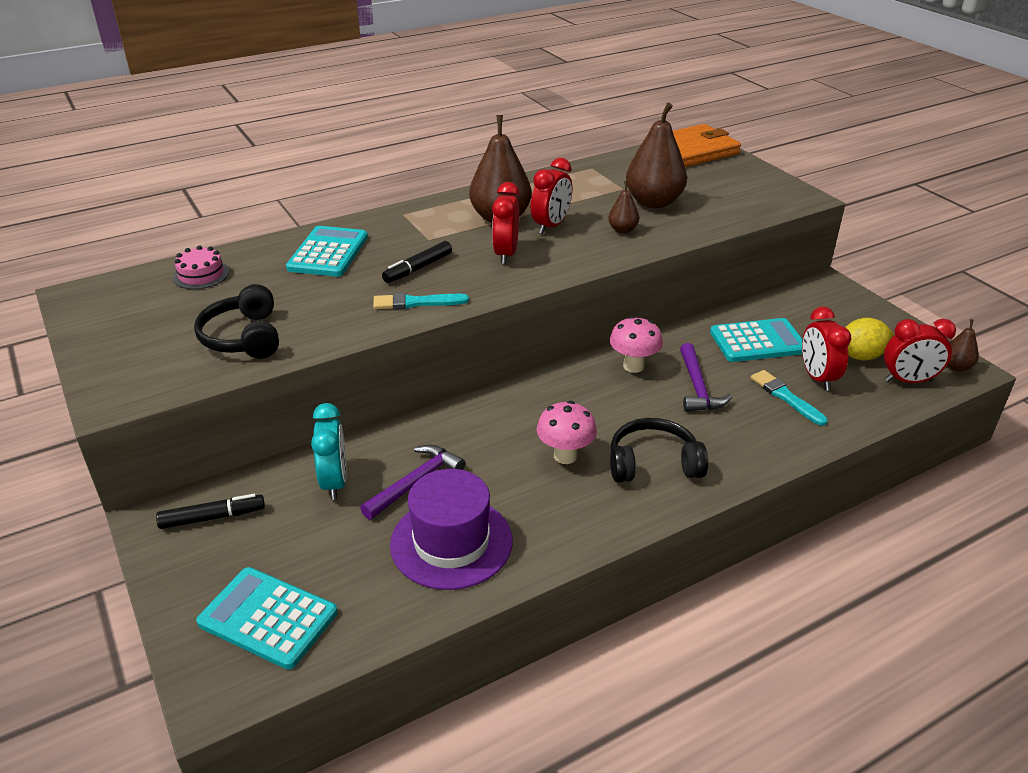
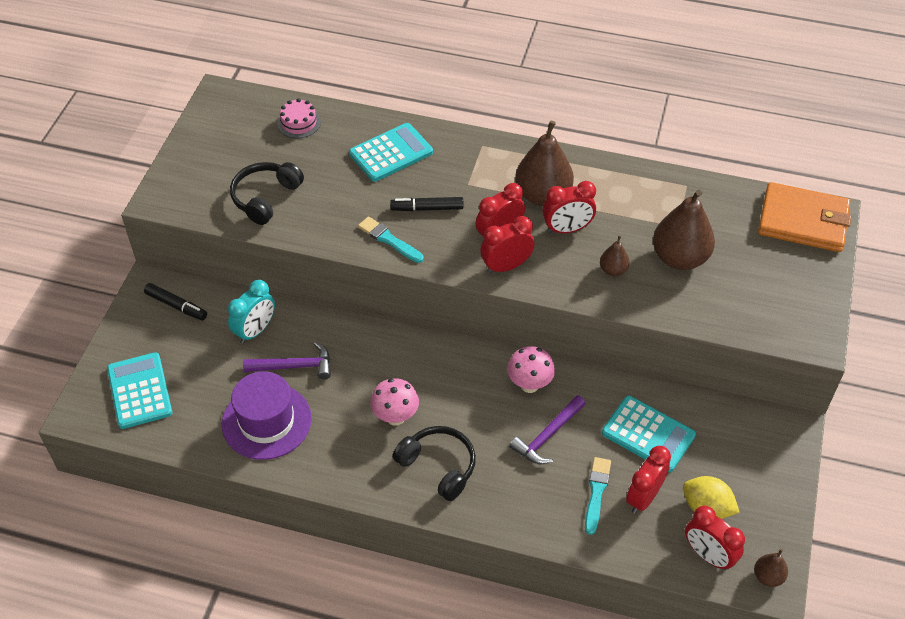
camera: 45 degrees right, 15 degrees up
none -> red clock [480,216,534,274]

